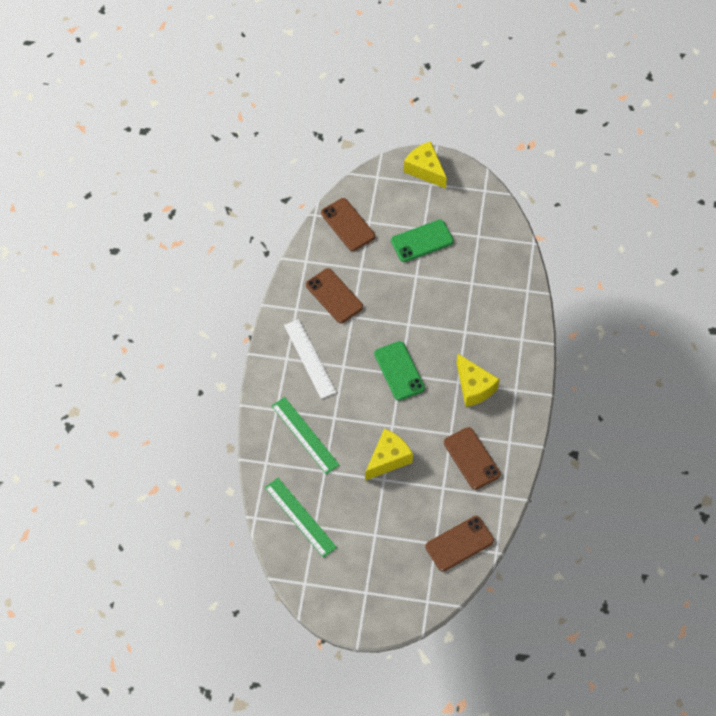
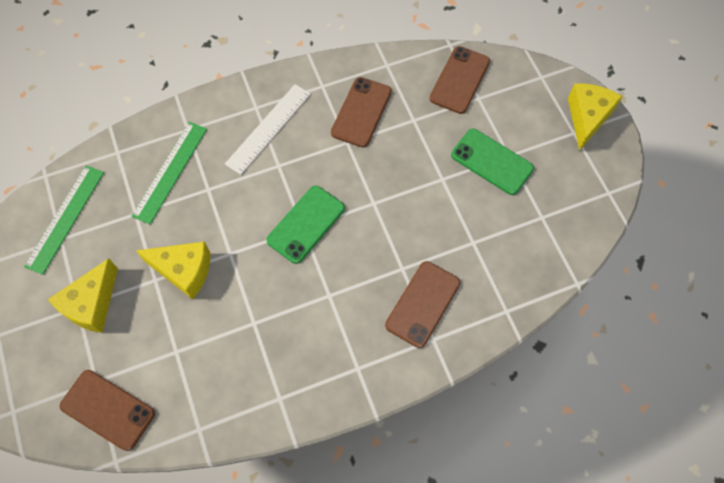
camera: 60 degrees right, 5 degrees up
brown phone [444,427,501,490] -> brown phone moved to [385,261,460,348]
yellow cheese [457,354,500,407] -> yellow cheese moved to [48,258,118,333]

